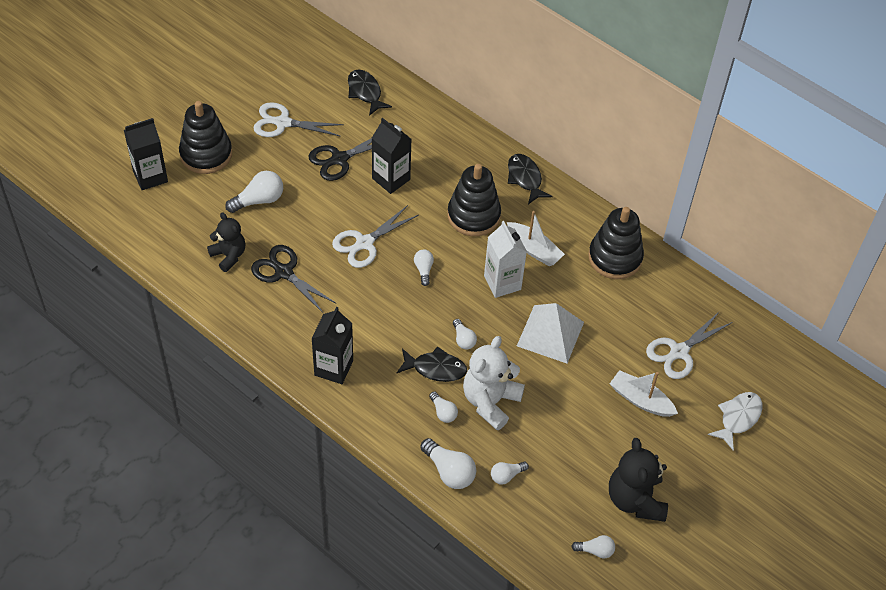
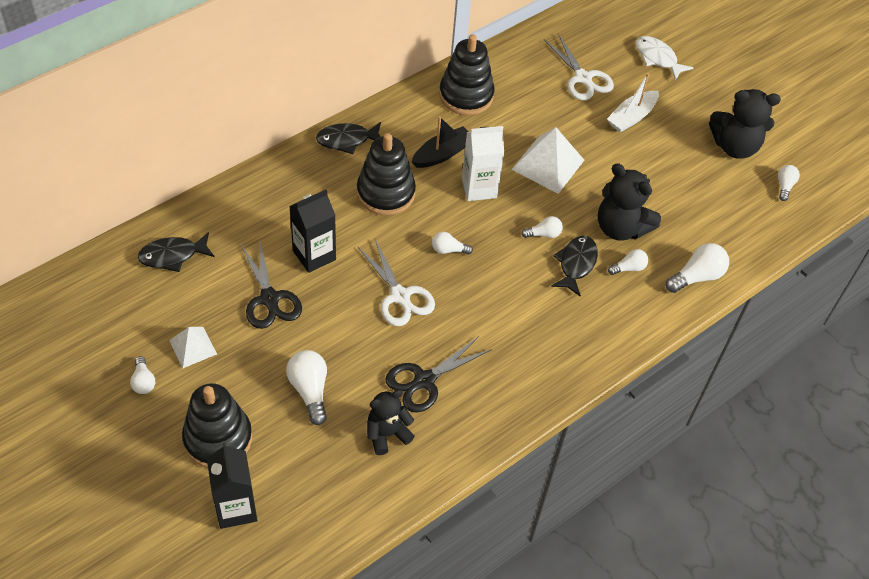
camera: 80 degrees left, 0 degrees up
white scissors [253,102,344,137] -> white pyramid [169,327,217,368]
black carton [311,307,353,384] -> none
white teddy bear [463,336,525,430] -> black teddy bear [598,163,661,241]
white light bulb [491,462,529,485] -> white light bulb moved to [130,356,155,394]
white boat [507,211,565,266] -> black boat [412,116,469,168]

